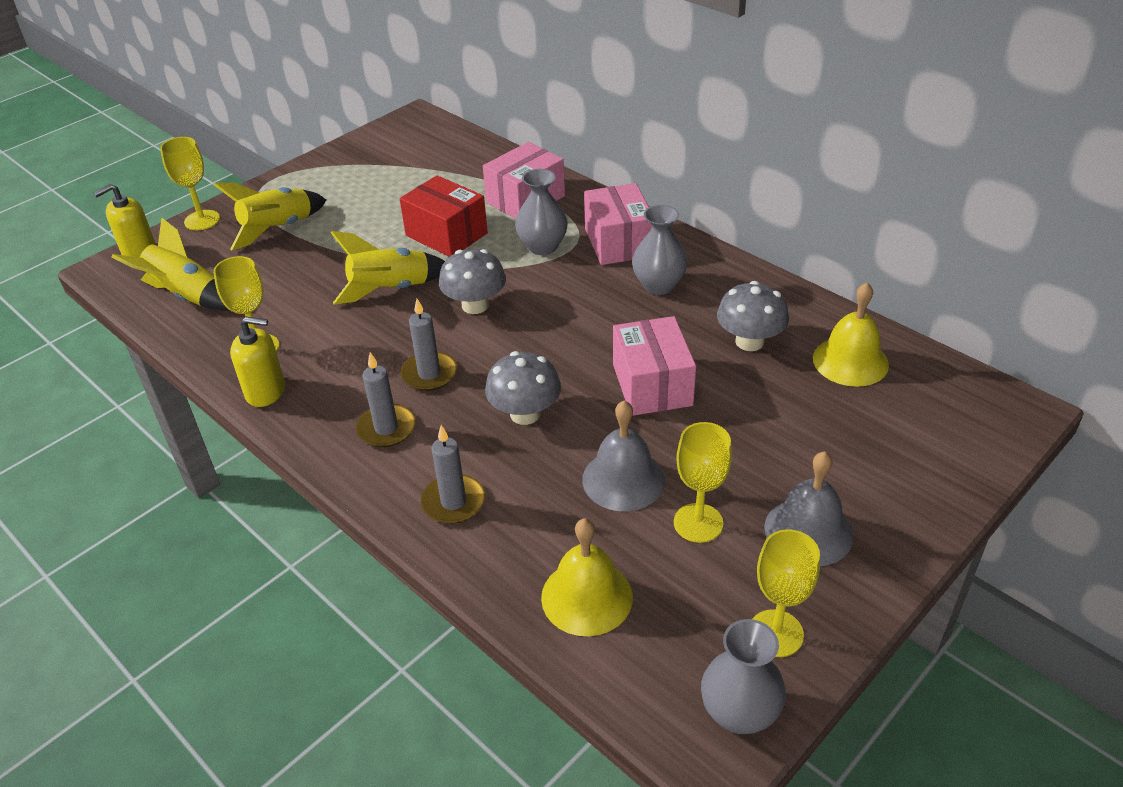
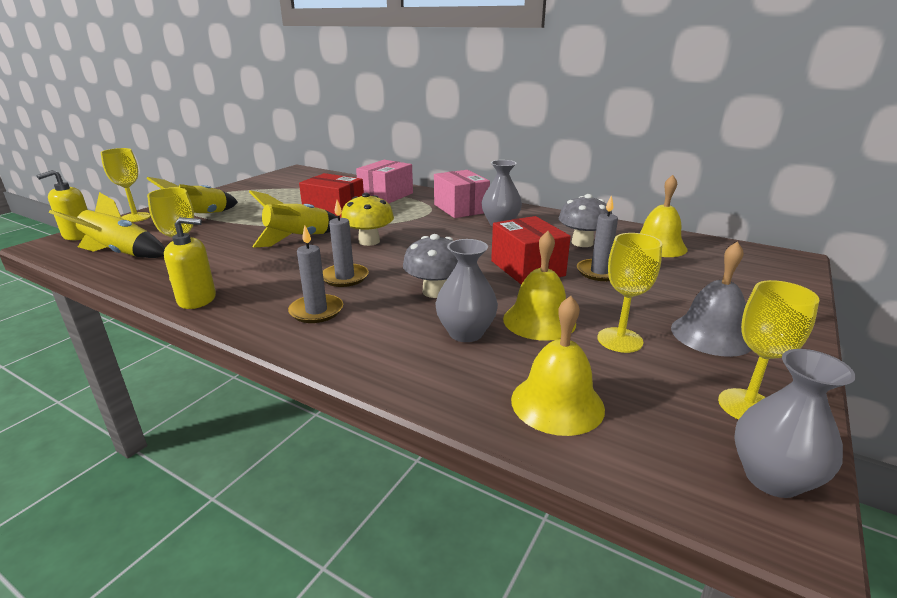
camera: 15 degrees left, 15 degrees down
grey candle [421,425,485,524] -> grey candle moved to [577,195,618,281]
grey mushroom [439,249,506,314] -> yellow mushroom [341,193,394,246]
grey vase [515,169,568,255] -> grey vase moved to [435,239,498,342]
grey bell [582,400,665,511] -> yellow bell [503,231,576,341]
pink box [613,316,696,416] -> red box [491,216,571,284]

